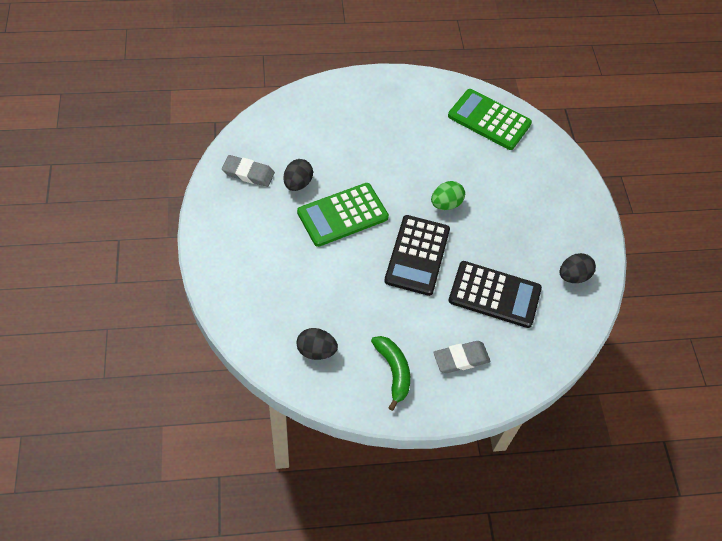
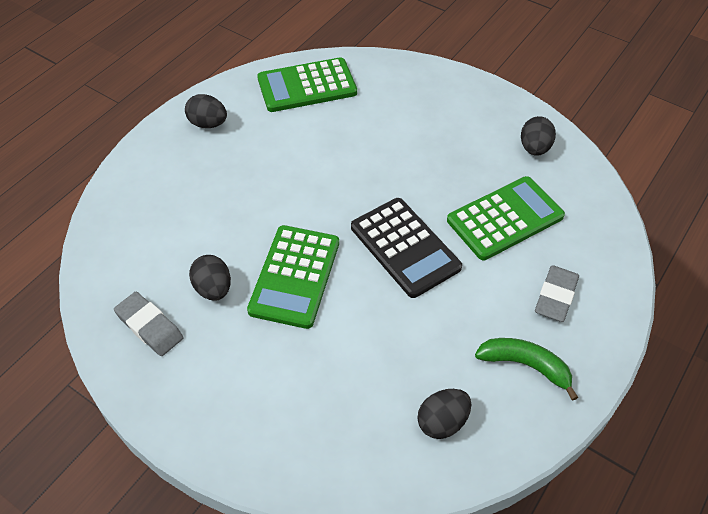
camera: 45 degrees left, 5 degrees down
grey eraser [222,155,275,187] -> grey eraser turned 75 degrees clockwise [114,292,183,356]
green egg [431,181,465,210] -> none
black calculator [448,261,542,328] -> green calculator [447,176,565,260]
none -> black egg [185,94,227,128]

